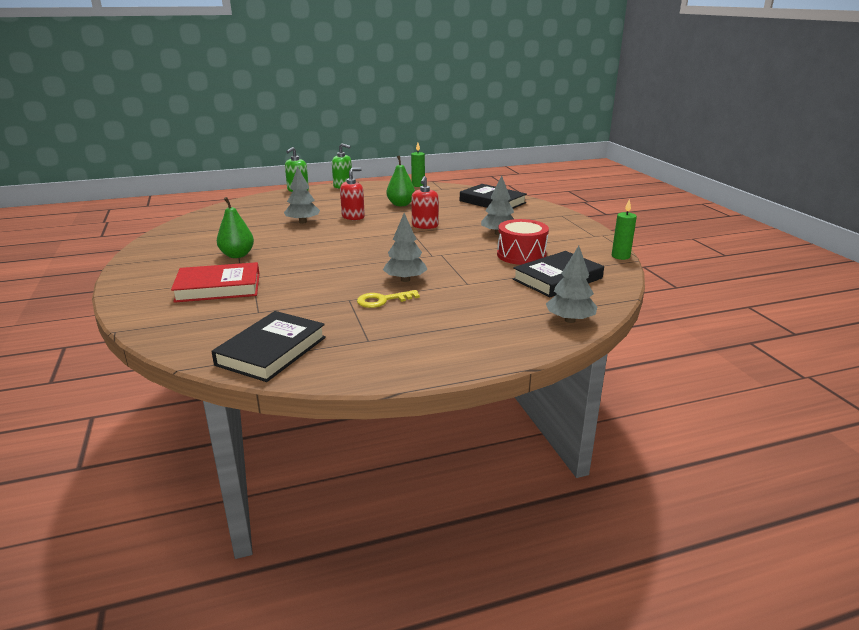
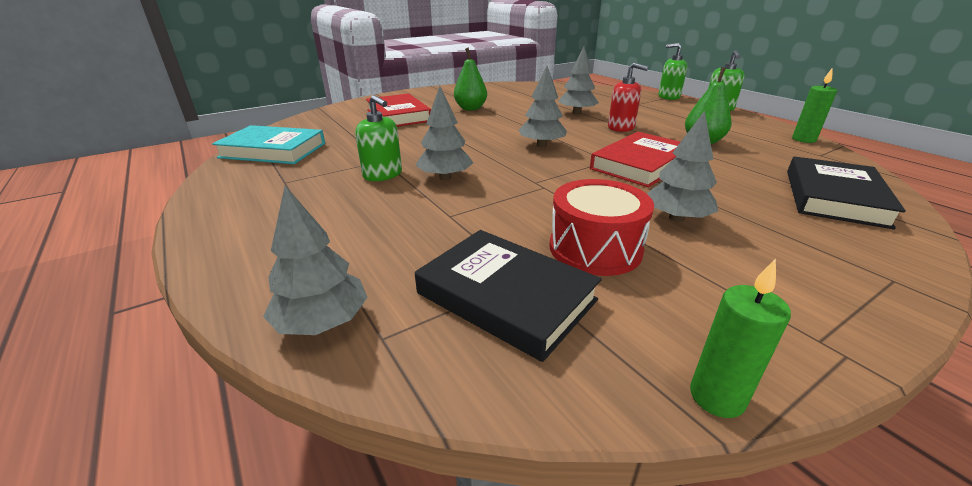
camera: 75 degrees right, 5 degrees up
black book [211,311,326,382] -> turquoise book [212,125,325,164]
yellow key [357,290,420,308] -> green soap dispenser [355,95,402,181]
red soap dispenser [411,176,439,229] -> red book [590,132,680,188]
none -> grey tree [519,66,567,147]

